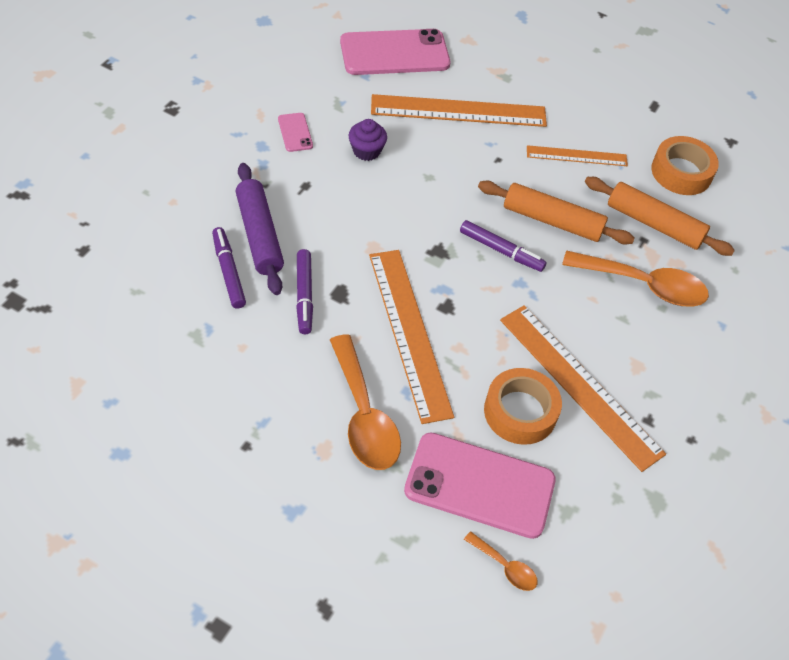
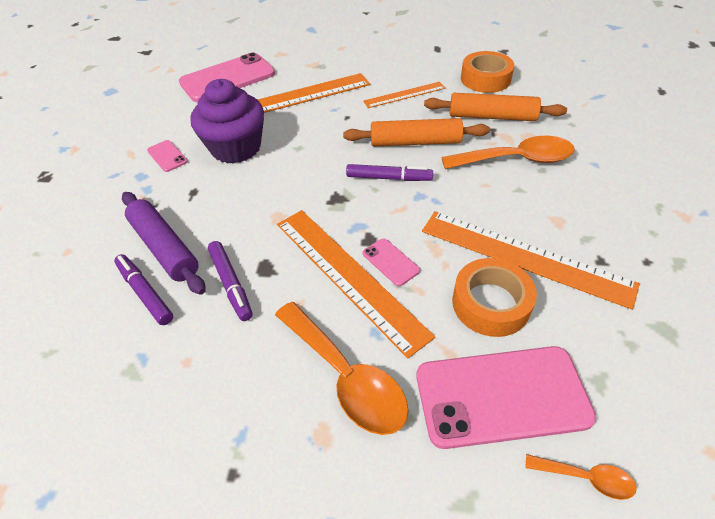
camera: 15 degrees left, 5 degrees down
purple cupcake [349,119,387,161] -> purple cupcake [190,79,264,164], size x1.99
none -> pink phone [362,238,420,286]

